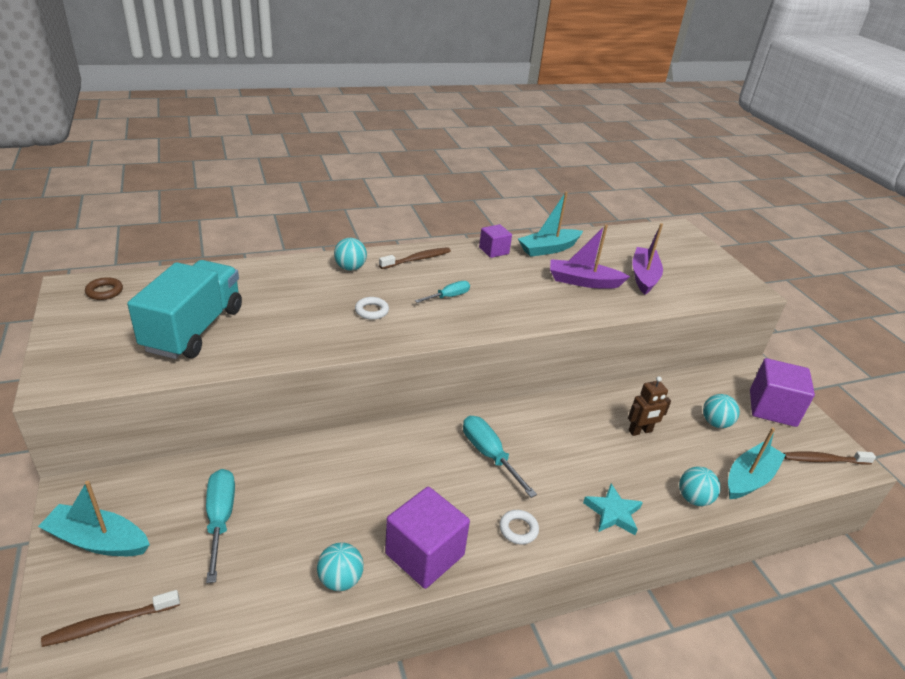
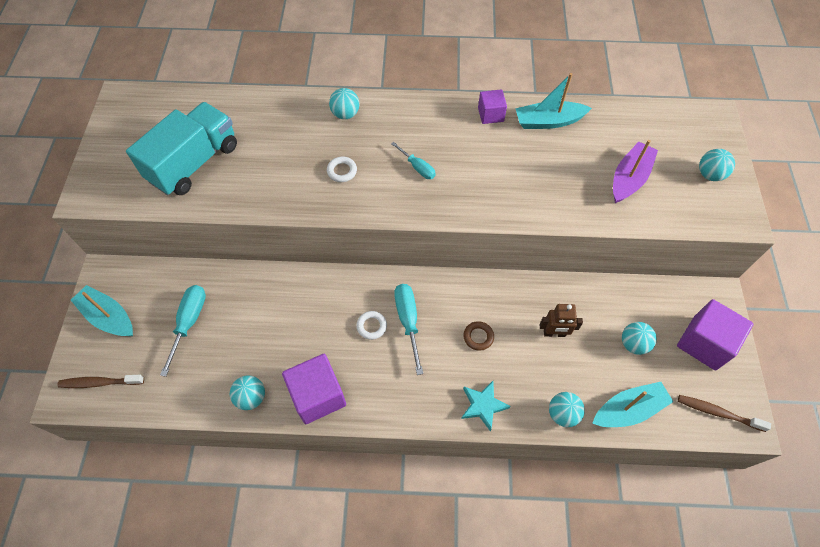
camera: 25 degrees right, 25 degrees up
brown ring [85,277,123,300] -> brown ring moved to [463,321,494,351]
brown toothbrush [379,247,451,269] -> none
turquoise screwdriver [415,281,470,303] -> turquoise screwdriver turned 60 degrees clockwise [391,142,436,179]
white ring [499,510,539,544] -> white ring moved to [356,311,387,340]
purple boat [550,224,630,289] -> none
none -> turquoise ball [699,149,735,181]

